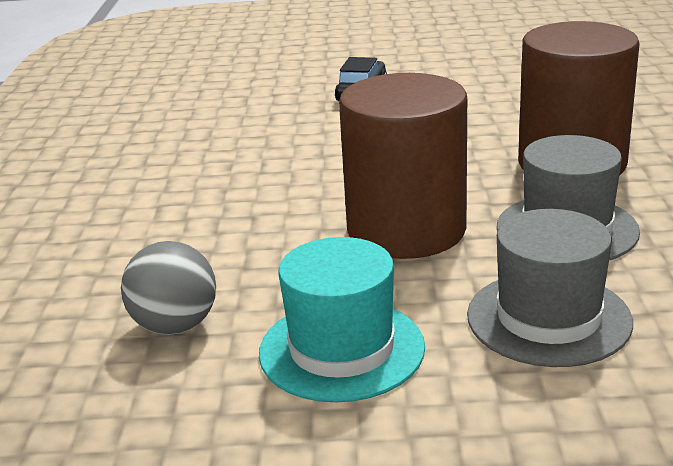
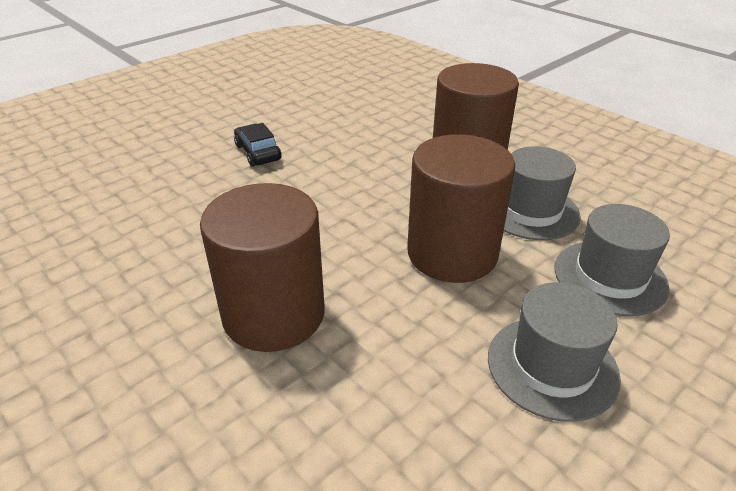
camera: 45 degrees left, 10 degrees up
grey ball [121,241,216,335] -> none
turquoise hat [259,237,425,402] -> grey hat [488,282,621,422]
none -> brown cylinder [200,183,325,352]

